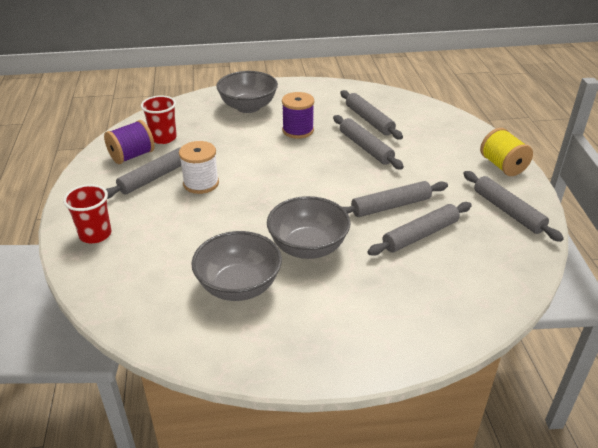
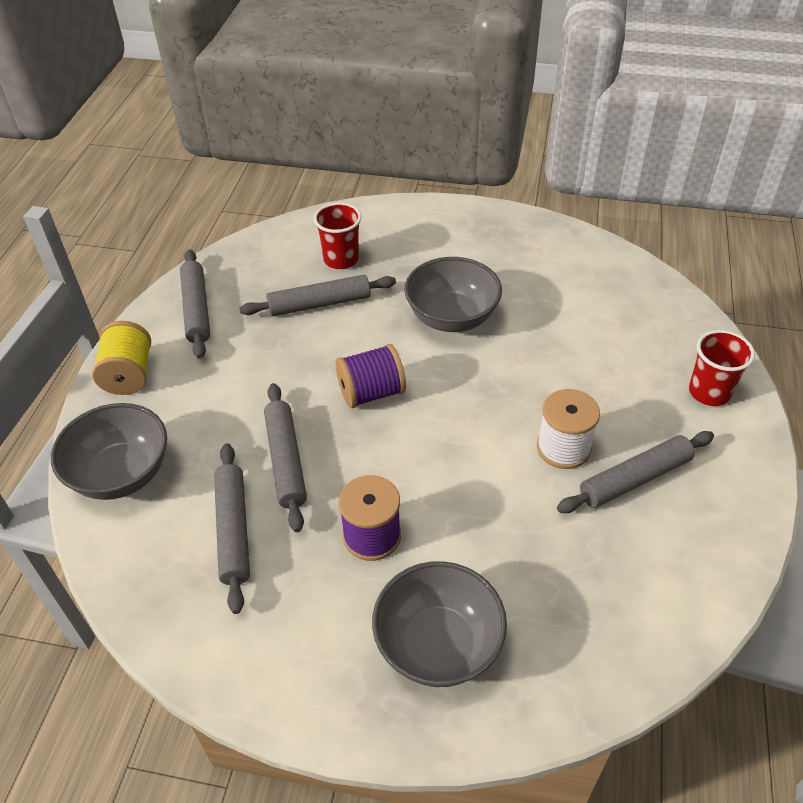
camera: 160 degrees left, 10 degrees up
purple spool [104,120,155,164] -> purple spool moved to [336,344,406,408]
red cup [141,95,177,144] -> red cup moved to [314,202,361,269]
grey bowl [191,231,282,301] -> grey bowl moved to [51,403,167,500]
grey rolling pin [343,181,448,217] -> none

